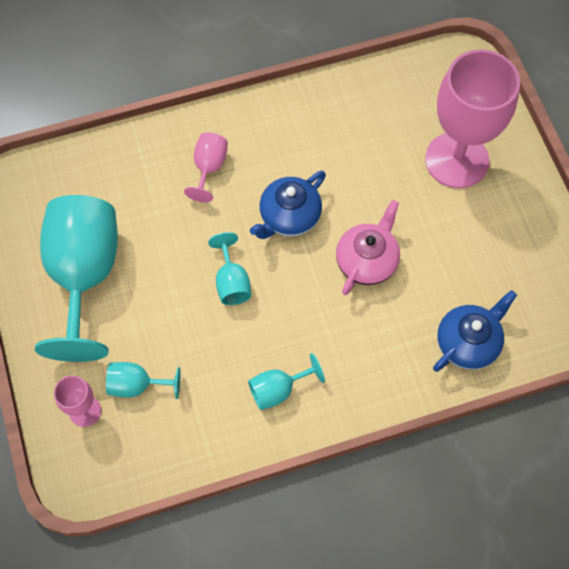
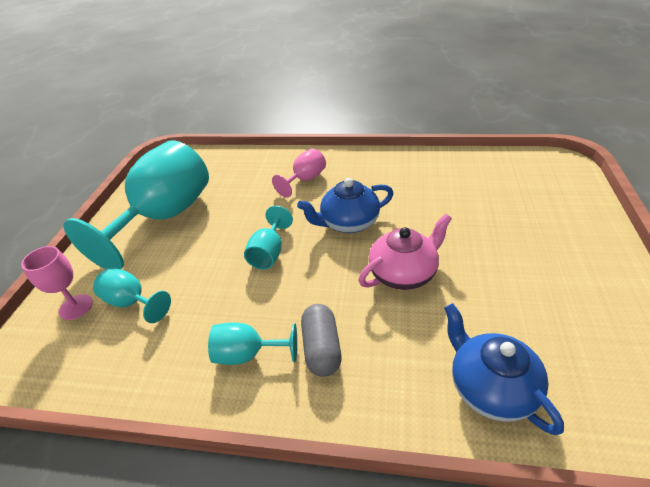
camera: 30 degrees right, 25 degrees down
pink goblet [425,49,520,188] -> none
blue teapot [433,290,517,372] -> blue teapot turned 105 degrees counterclockwise [444,303,564,435]
none -> grey capsule [301,304,341,377]

